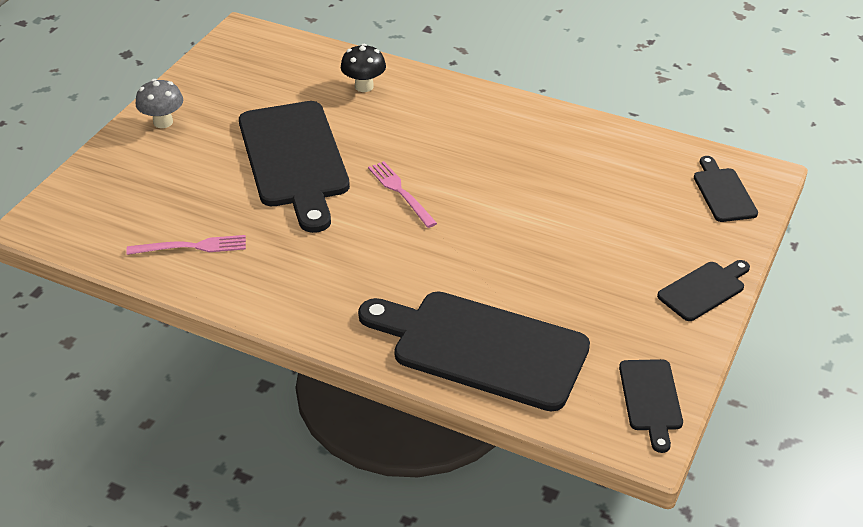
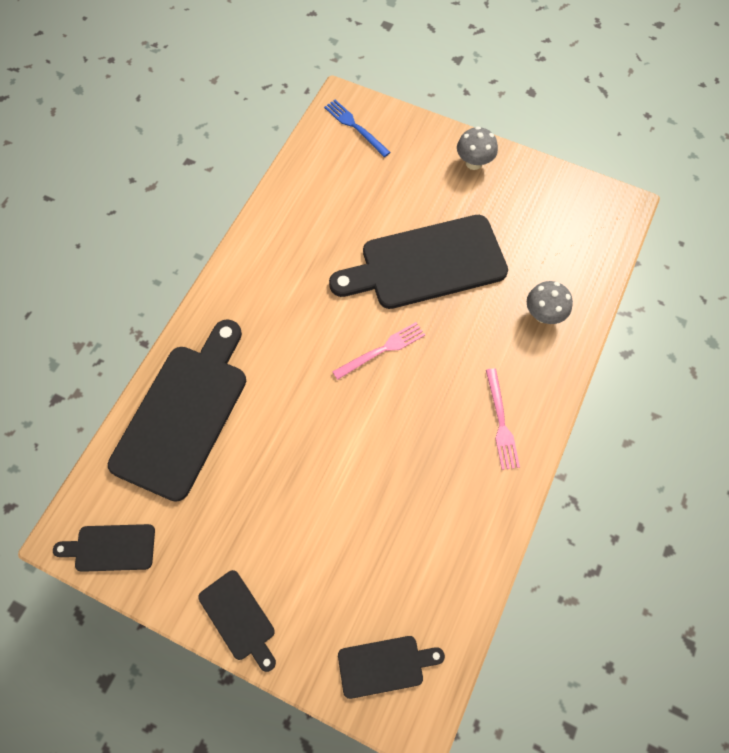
camera: 90 degrees right, 25 degrees up
pink fork [126,235,246,255] -> pink fork moved to [486,368,520,470]
black mushroom [341,44,386,92] -> grey mushroom [527,281,573,324]
none -> blue fork [324,100,391,157]

